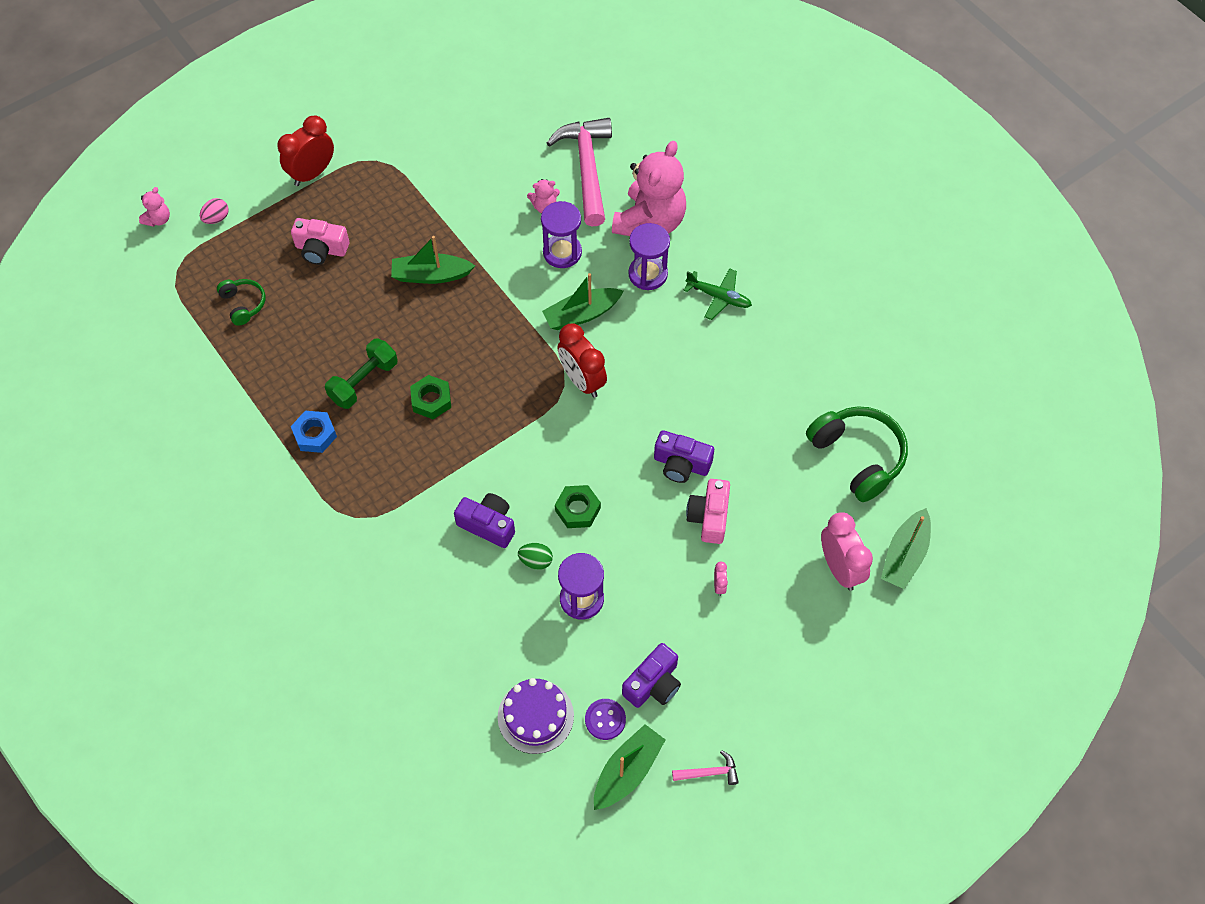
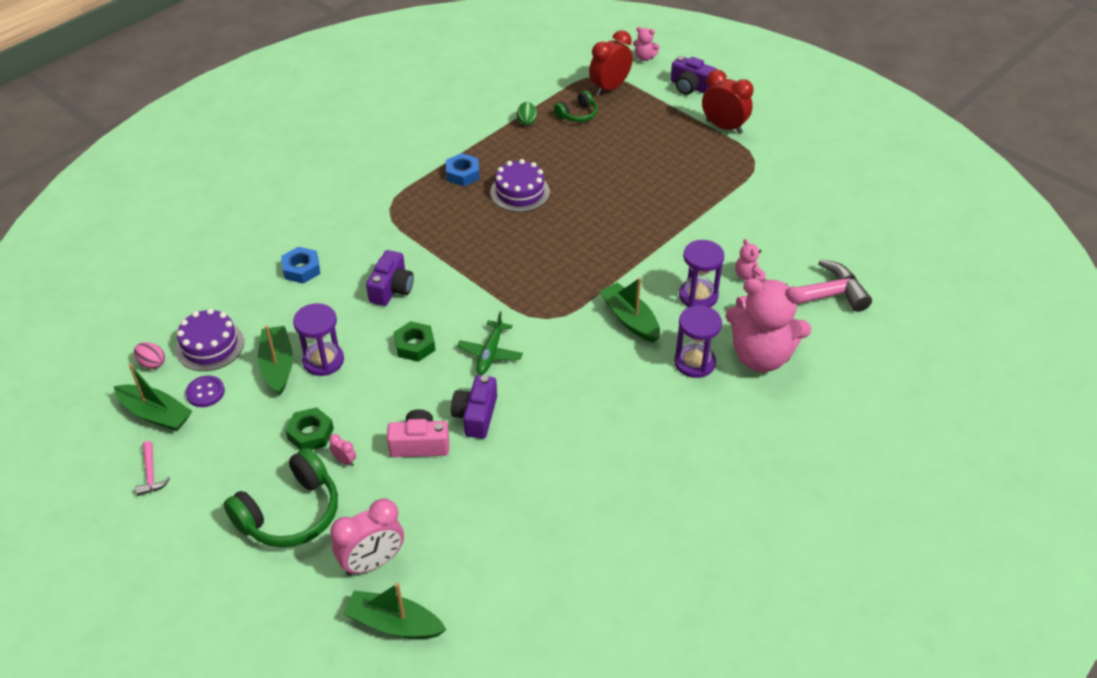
camera: 80 degrees right, 15 degrees down
pink egg [200,198,229,224] -> pink egg moved to [134,342,165,369]
pink camera [291,218,349,265] -> none
green dumbbell [325,339,398,409] -> purple cake [490,159,550,212]
green boat [391,236,475,284] -> green boat moved to [258,325,293,395]
green nut [410,375,451,419] -> green nut moved to [285,407,334,450]
green egg [518,543,553,570] -> green egg moved to [517,102,537,126]
red clock [558,324,607,398] -> red clock moved to [589,30,633,95]
purple camera [622,643,681,708] -> purple camera moved to [671,56,717,95]
green plane [683,268,752,320] -> green plane moved to [457,311,523,375]
pink clock [714,562,728,596] -> pink clock turned 135 degrees counterclockwise [329,434,356,466]
green headphones [806,406,908,502] -> green headphones moved to [224,448,338,547]
none -> blue nut [281,247,320,284]

